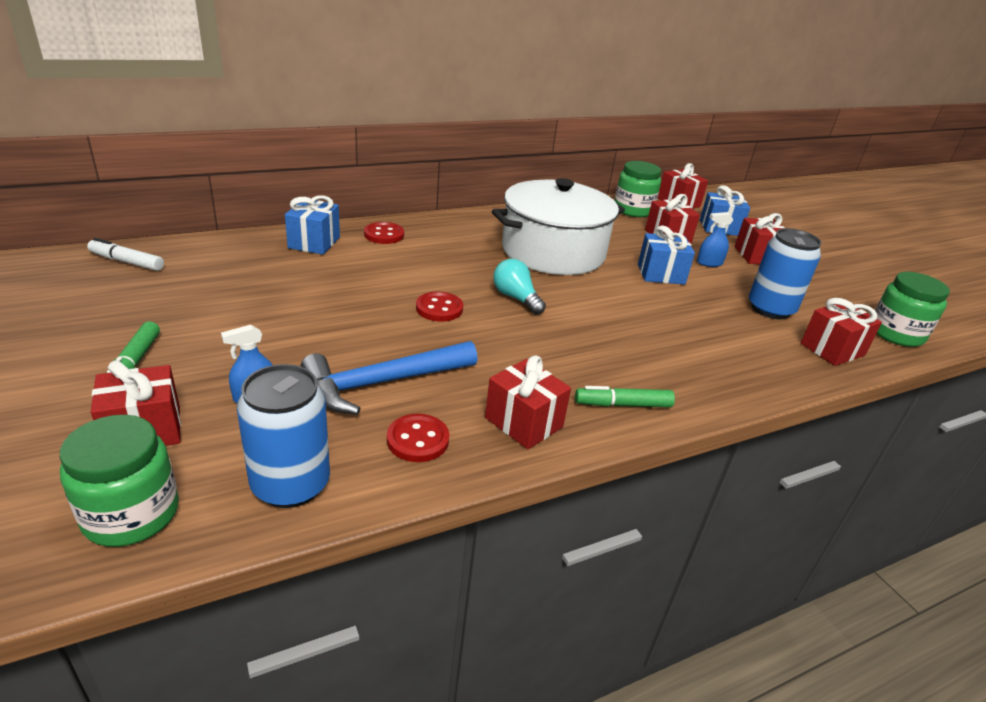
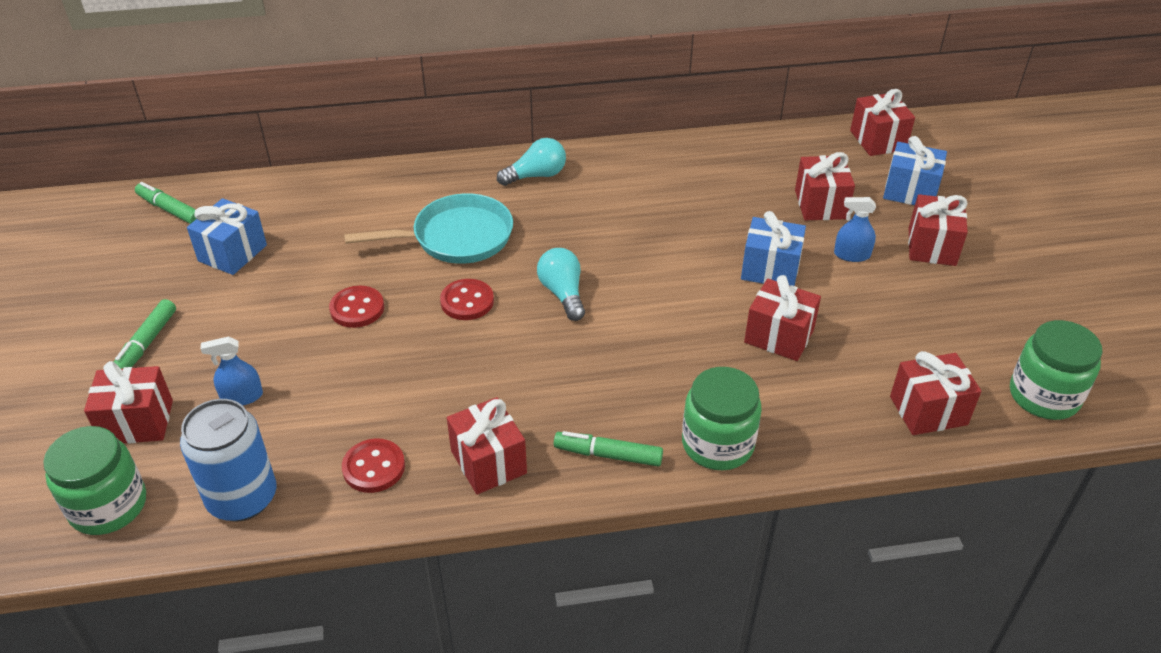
camera: 20 degrees right, 10 degrees up
white marker [87,238,164,271] -> green marker [135,182,196,224]
blue gift [285,195,340,255] -> blue gift moved to [187,198,267,275]
blue hammer [300,341,478,415] -> none
red button [364,222,404,244] -> red button moved to [329,286,384,328]
white pot [492,178,625,275] -> none
green jar [614,161,661,217] -> green jar moved to [682,367,762,470]
blue can [749,228,822,320] -> none
none -> turquoise pan [344,194,513,264]
none -> turquoise light bulb [497,138,566,186]
none -> red gift [744,275,821,361]

